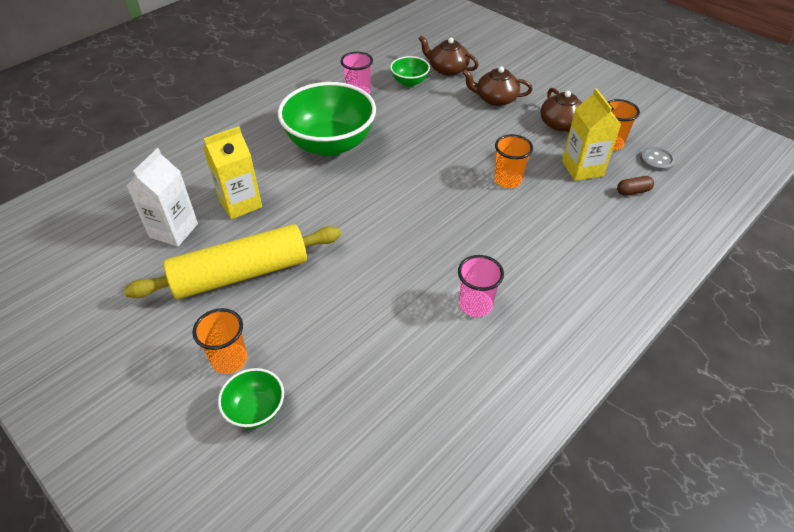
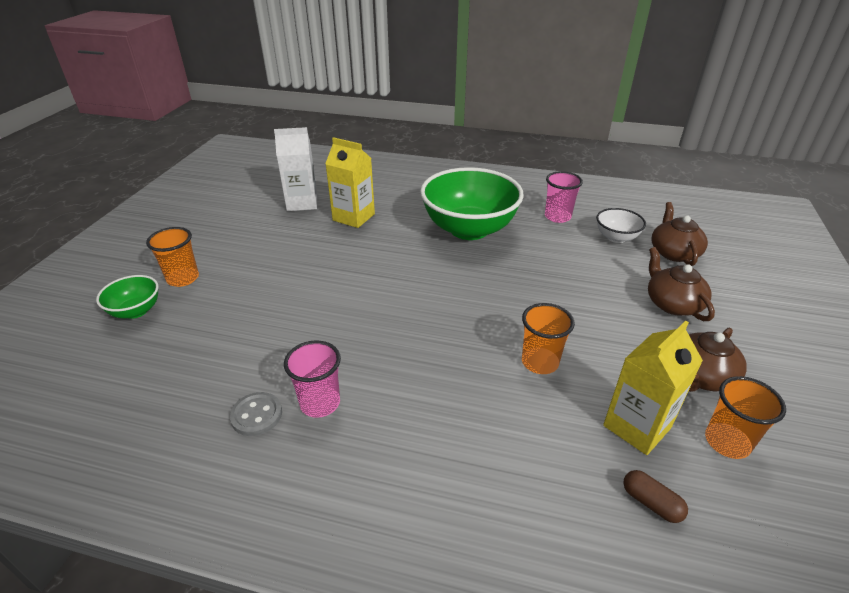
camera: 60 degrees right, 10 degrees down
yellow rolling pin [124,224,341,299] -> none
green bowl [390,56,430,87] -> white bowl [596,208,646,243]
grey button [640,147,675,171] -> grey button moved to [230,392,282,436]

